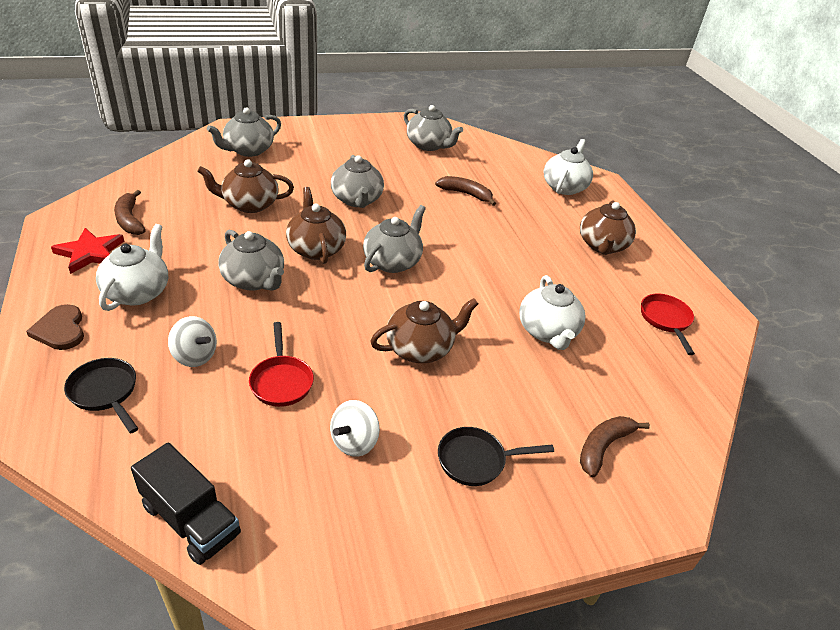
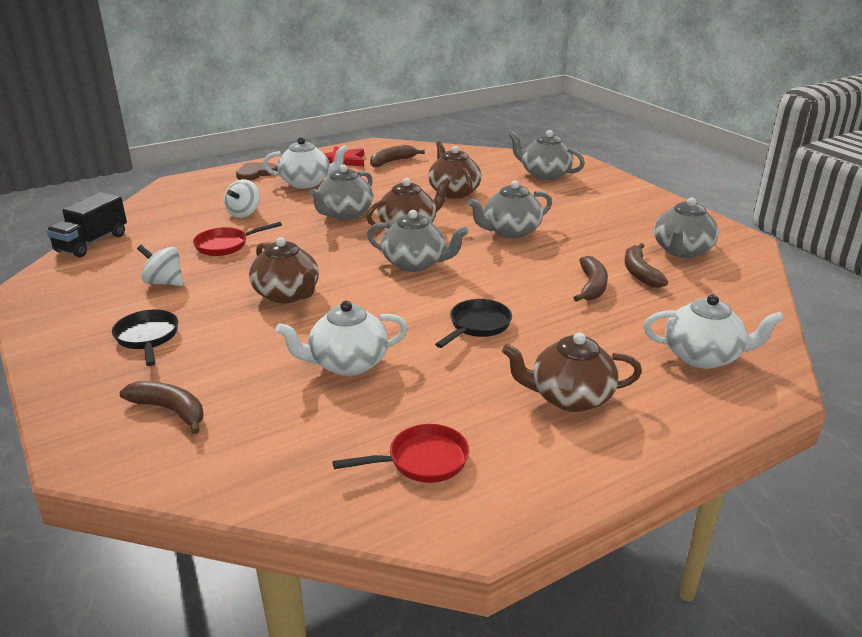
camera: 80 degrees right, 10 degrees down
black pan [64,358,139,433] -> black pan moved to [435,299,512,348]
none -> brown banana [625,243,668,288]

